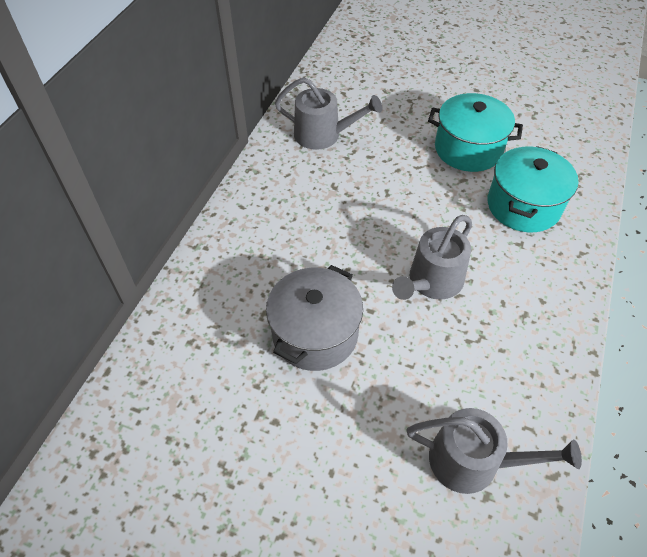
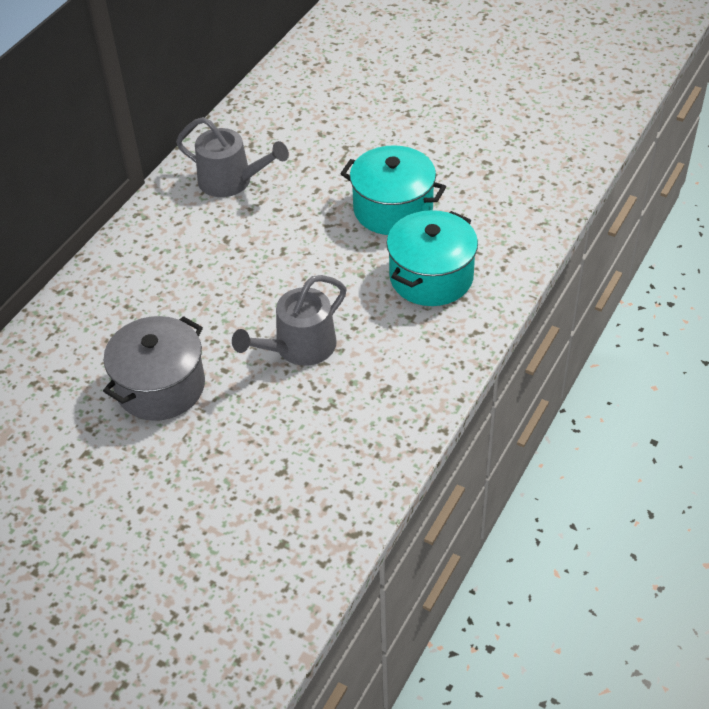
camera: 10 degrees right, 5 degrees down
grey watering can [406,408,582,494] -> none

